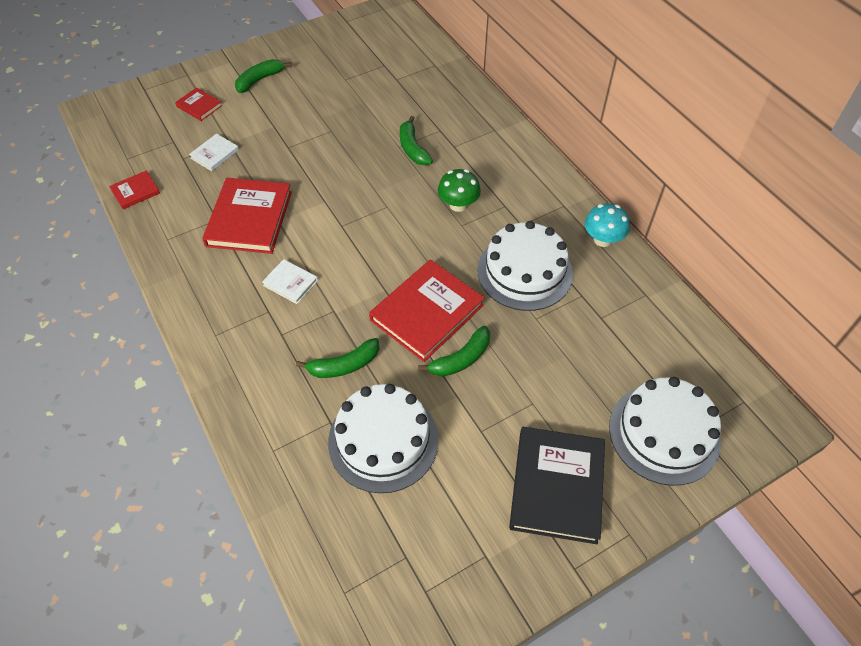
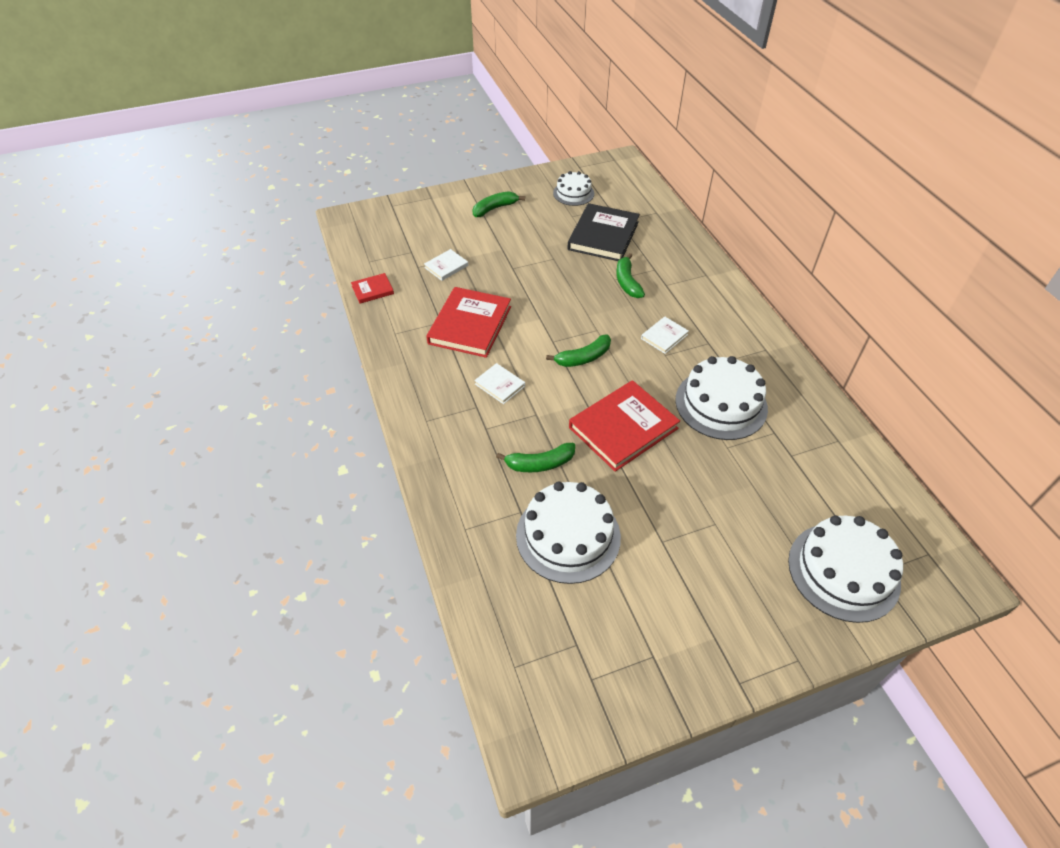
camera: 10 degrees right, 5 degrees down
red book [175,87,222,121] -> none
green banana [418,326,490,377] -> green banana moved to [546,334,611,367]
green mushroom [438,169,481,212] -> white book [641,317,689,354]
black book [509,427,605,544] -> black book moved to [567,203,640,261]
turquoise mushroom [585,203,630,247] -> none
none -> white cake [553,171,594,206]

